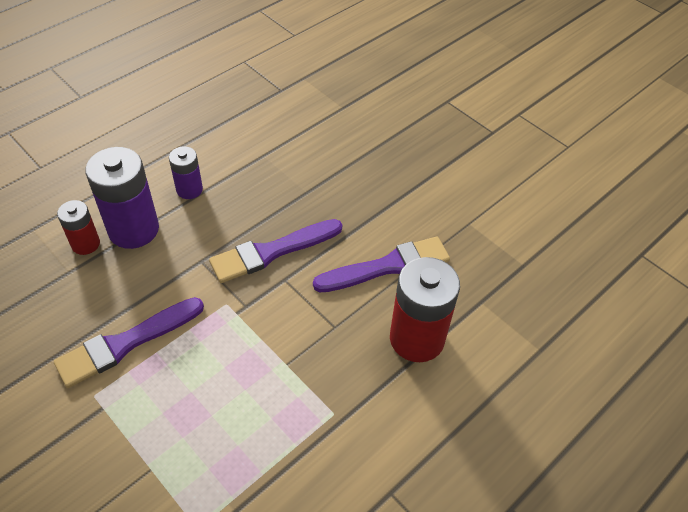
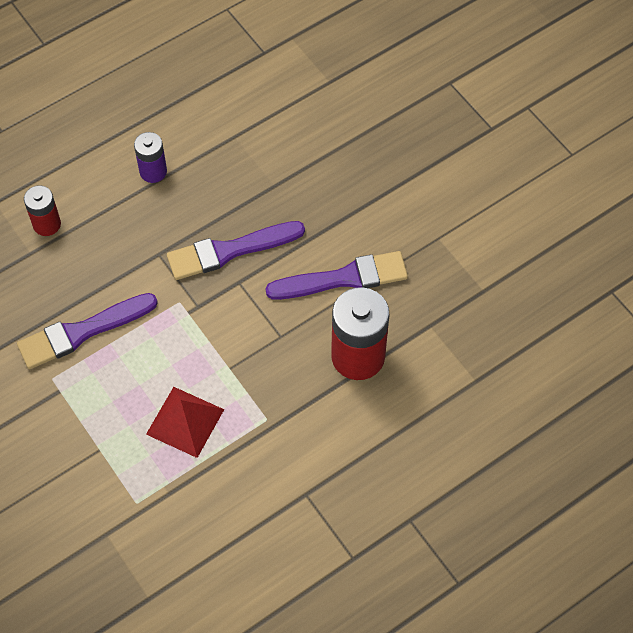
camera: 10 degrees right, 10 degrees up
purple battery [85,147,159,249] -> none
none -> red pyramid [146,387,224,458]

